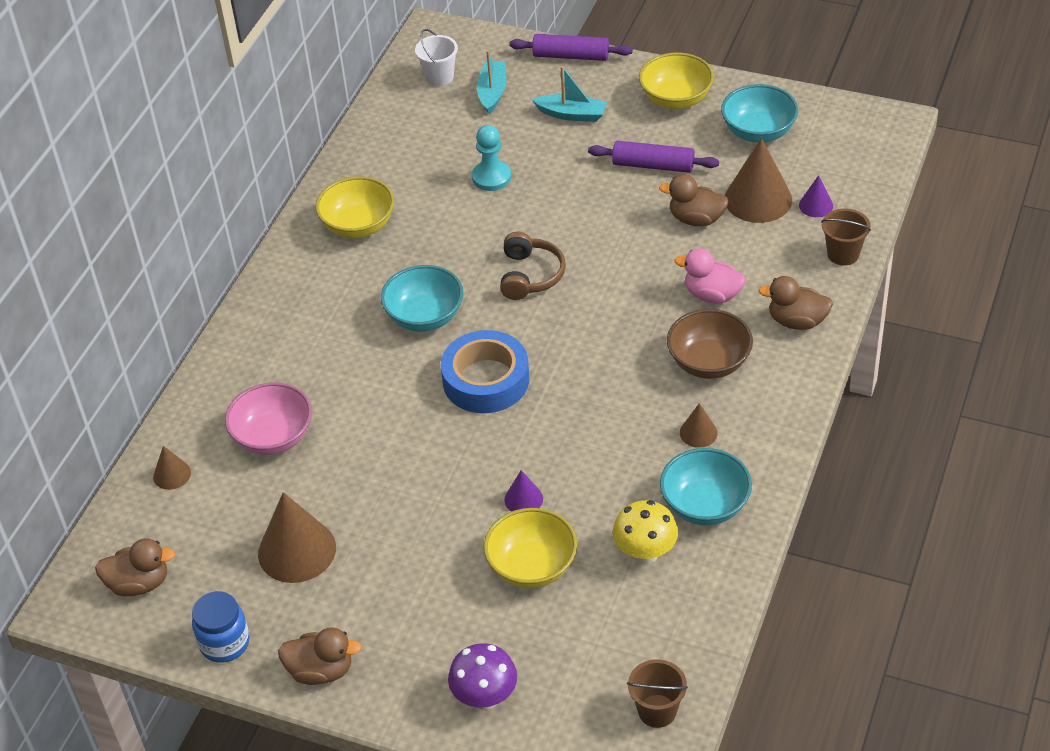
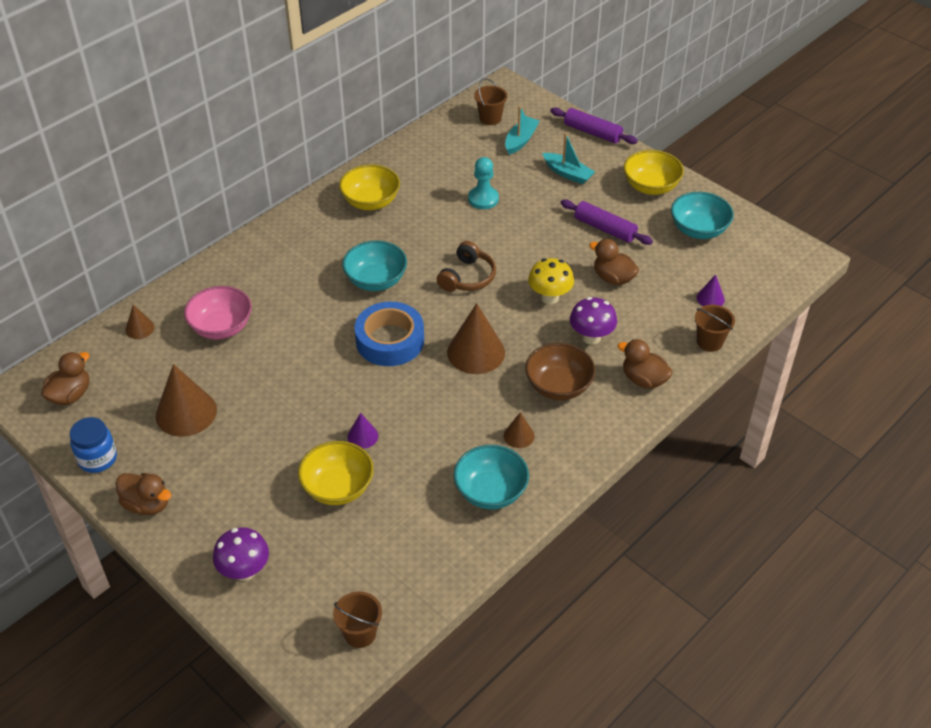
camera: 20 degrees right, 0 degrees up
brown duck [95,538,175,597] -> brown duck turned 75 degrees counterclockwise [41,352,89,405]
white bucket [415,29,458,86] -> brown bucket [474,78,507,125]
yellow mushroom [613,500,678,564] -> yellow mushroom moved to [528,258,574,304]
pink duck [674,248,745,303] -> purple mushroom [570,297,617,345]
brown cone [725,138,792,223] -> brown cone moved to [447,303,505,374]

